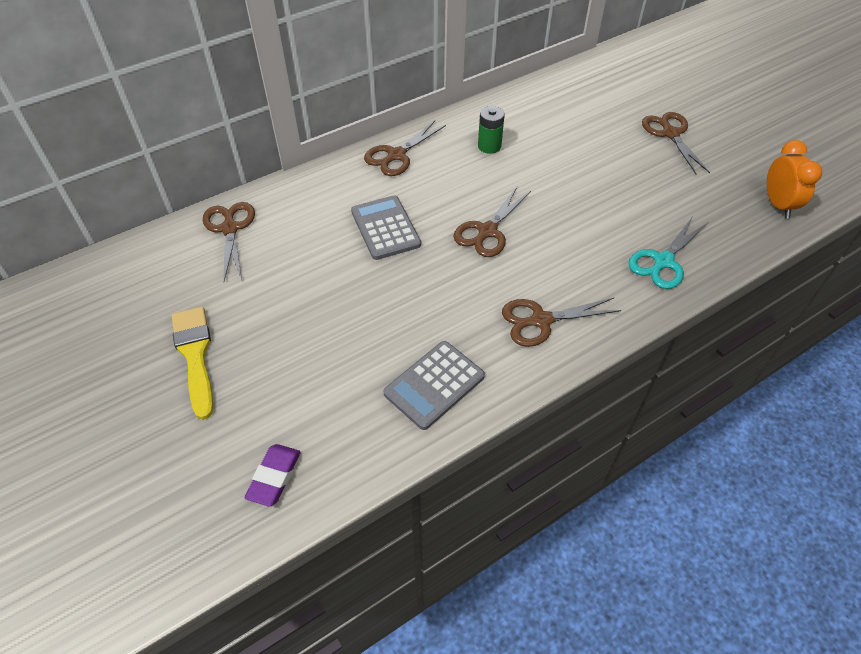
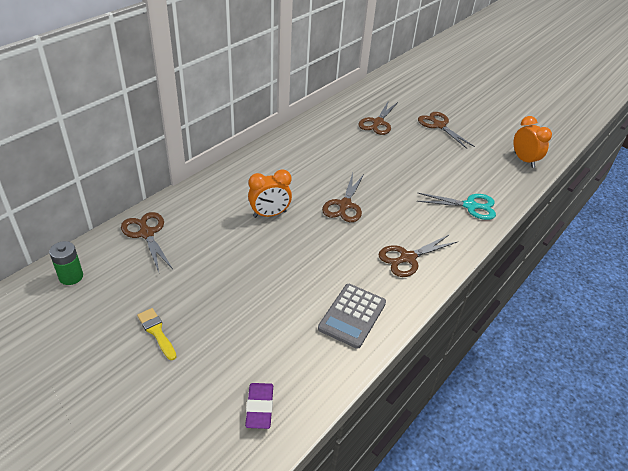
camera: 20 degrees left, 10 degrees down
yellow brush [172,307,213,420] -> yellow brush [137,308,177,360], size x0.62
grey calculator [351,195,421,260] -> orange clock [248,169,292,218]
brown scissors [364,121,446,176] -> brown scissors moved to [359,100,398,135]
green battery [478,106,505,154] -> green battery moved to [49,241,83,285]
turquoise scissors [628,218,708,289] -> turquoise scissors turned 105 degrees counterclockwise [417,193,496,220]

